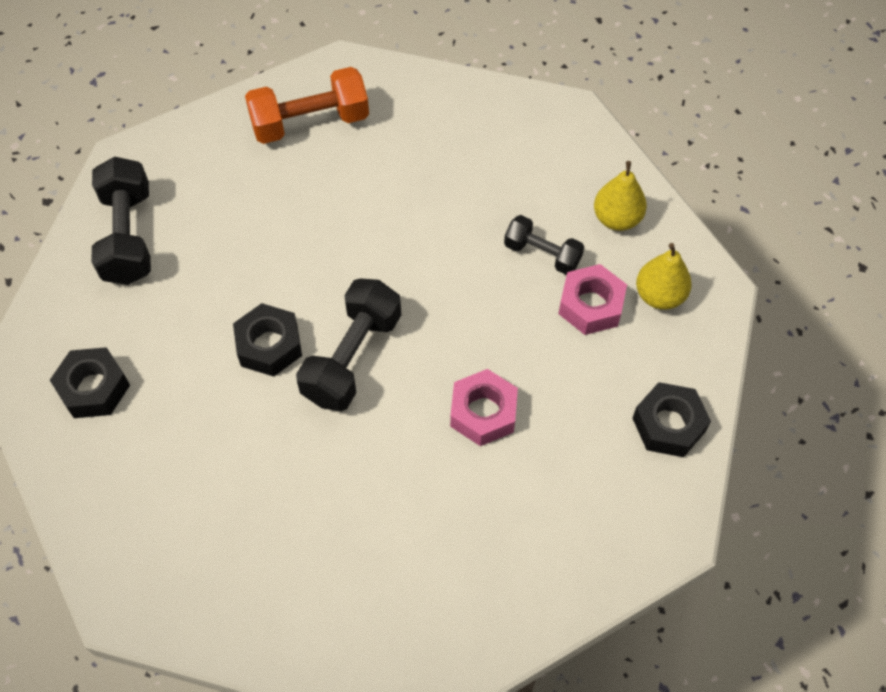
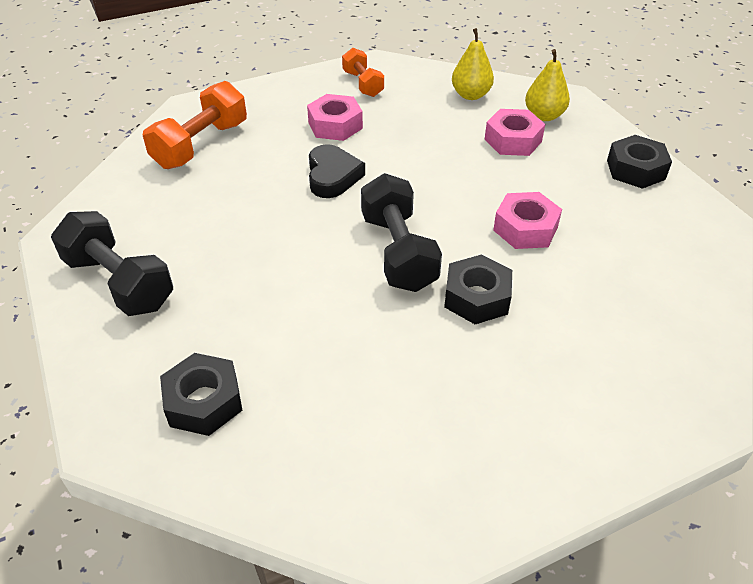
camera: 40 degrees left, 15 degrees down
black nut [233,303,302,377] -> black nut moved to [444,254,512,324]
black dumbbell [504,215,584,275] -> none
none -> pink nut [307,94,363,141]
none -> black heart [309,144,365,198]
none -> orange dumbbell [342,48,384,97]

